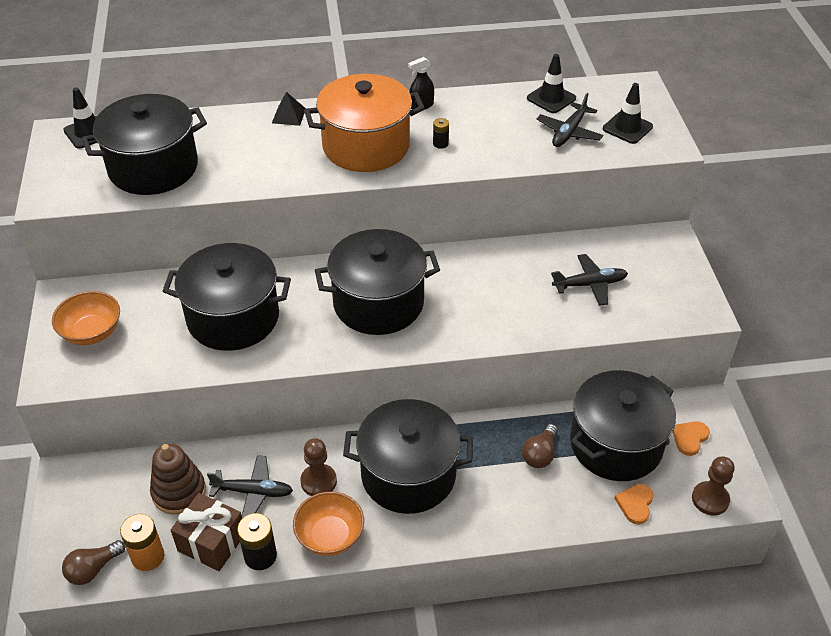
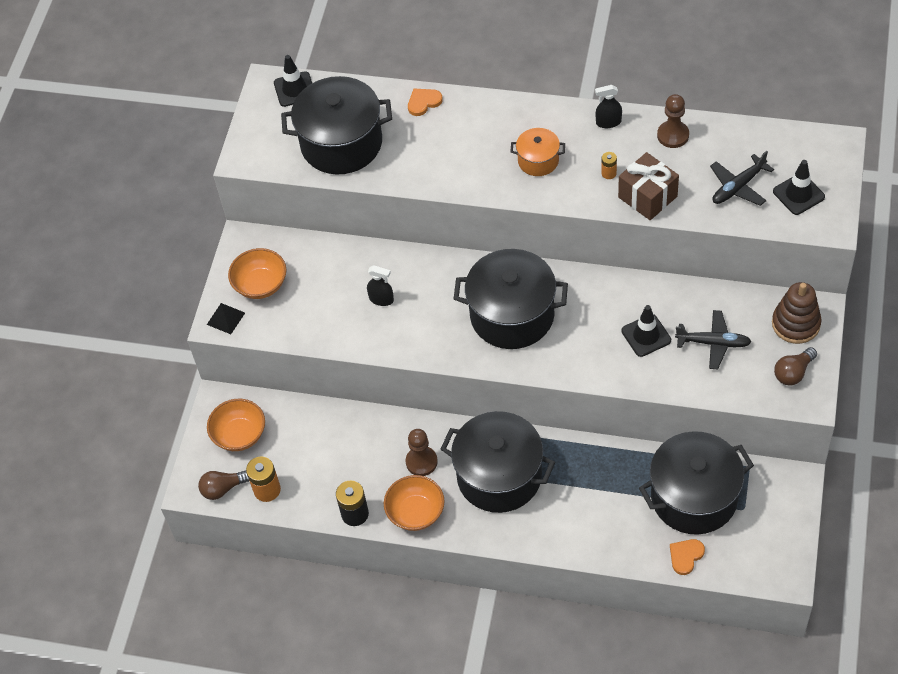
camera: 25 degrees right, 10 degrees up
brown stacking toy [150,444,206,515] -> brown stacking toy moved to [772,282,822,344]
black pot [163,243,291,351] -> black spray bottle [367,265,394,306]
brown gift [171,493,242,571] -> brown gift moved to [618,152,679,220]
black plane [207,455,293,518] -> none
black pyramid [272,92,306,126] -> black pyramid moved to [207,303,245,334]
orange pot [304,74,425,172] -> orange pot [510,128,565,176], size x0.49
black battery [433,118,449,149] -> orange battery [601,152,617,179]
brown light bulb [522,424,558,468] -> brown light bulb moved to [774,347,817,386]
black traffic cone [527,54,576,113] -> black traffic cone moved to [621,305,671,357]
orange heart [673,421,710,456] -> orange heart moved to [408,89,443,116]
brown pawn [692,456,735,515] -> brown pawn moved to [657,94,689,148]
none -> orange bowl [207,399,265,451]

